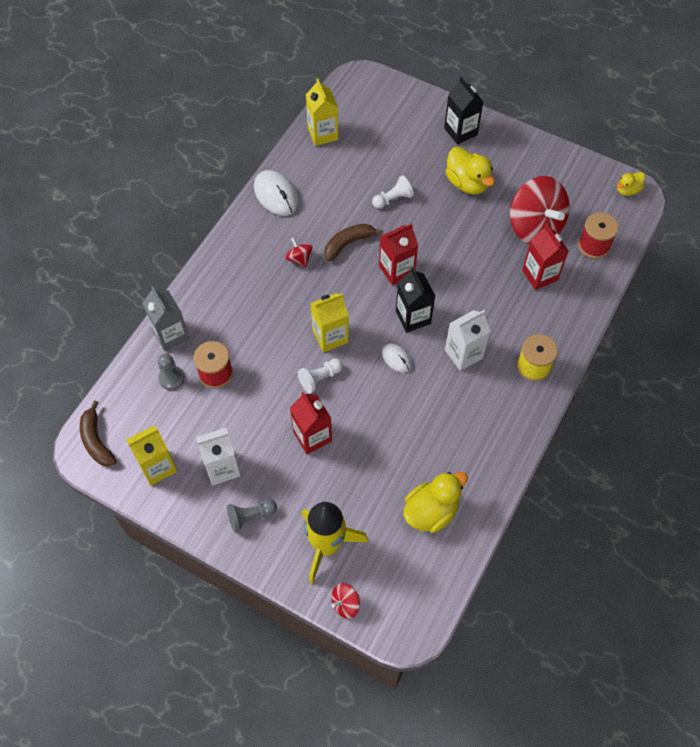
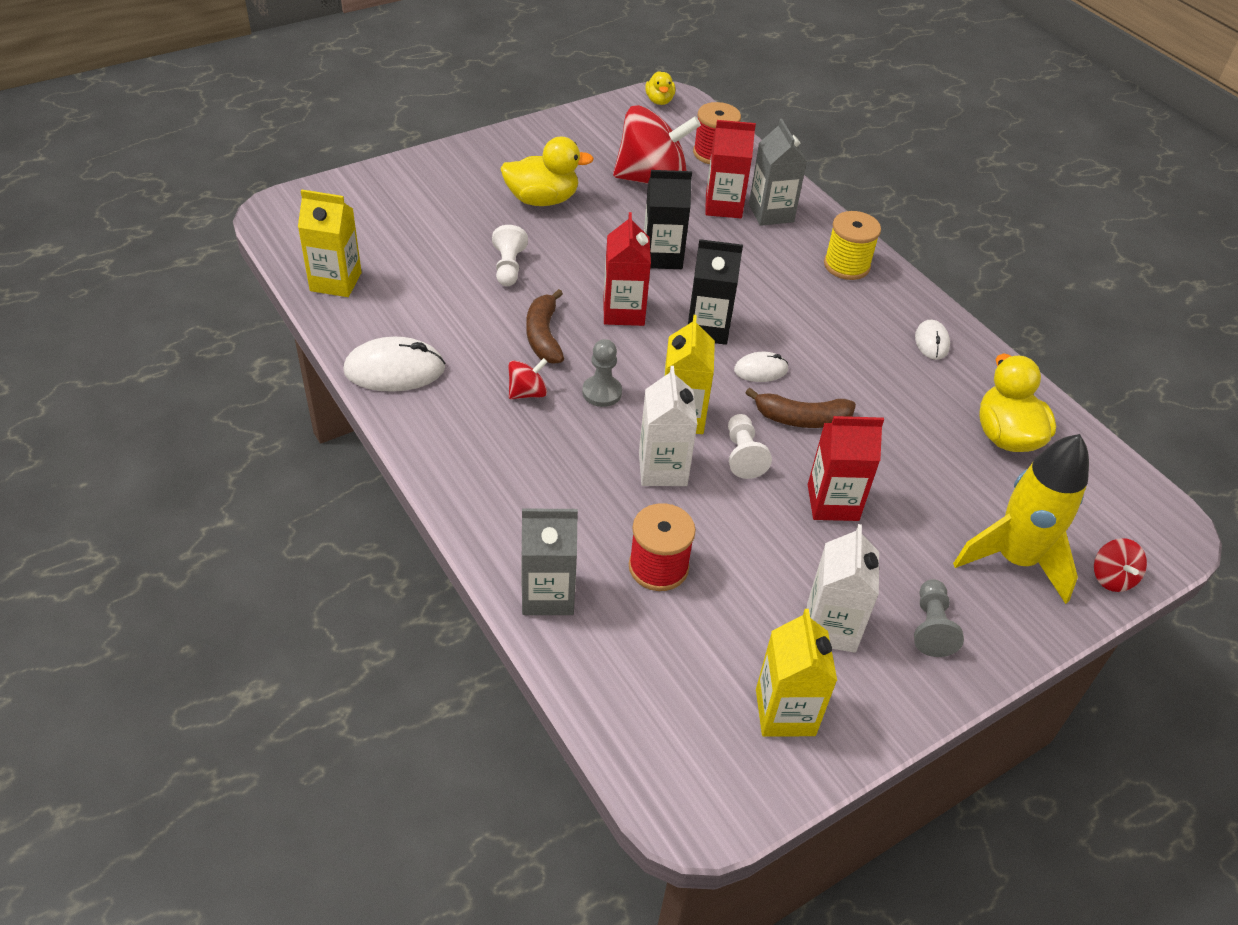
camera: 65 degrees left, 15 degrees down
brown banana [80,400,116,466] -> brown banana moved to [746,388,856,428]
grey pawn [158,354,185,390] -> grey pawn moved to [582,339,622,407]
red spinning top [285,237,313,267] -> red spinning top turned 150 degrees clockwise [508,358,547,399]
black carton [444,77,484,144] -> black carton moved to [644,170,692,269]
white carton [445,310,490,371] -> white carton moved to [639,366,697,486]
none -> grey carton [749,119,807,226]
none -> white mouse [915,320,950,360]

